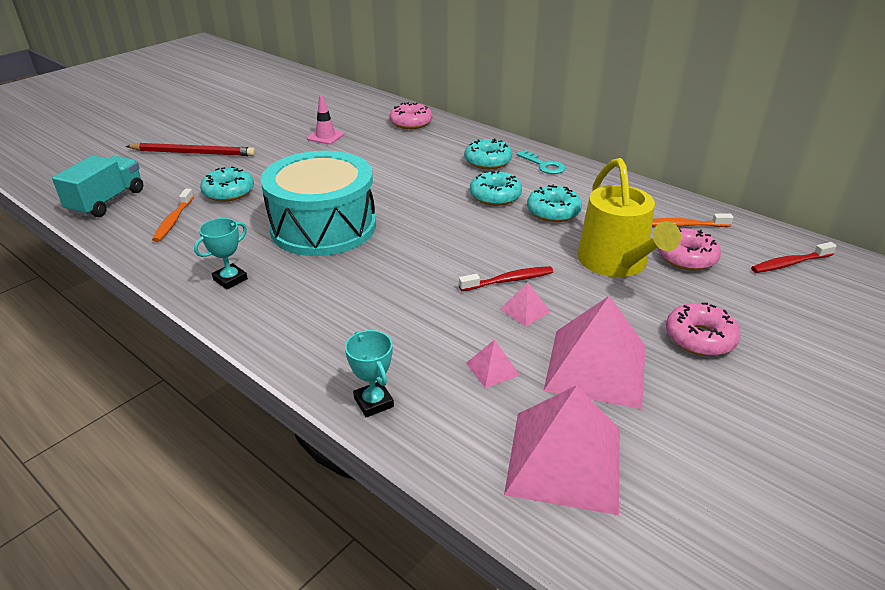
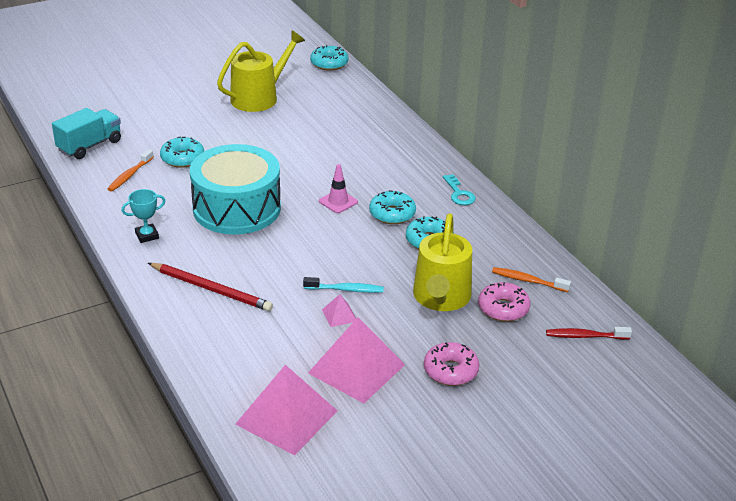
camera: 20 degrees right, 0 degrees up
red pencil [126,143,255,156] -> red pencil moved to [148,263,273,311]
pink traffic cone [307,95,344,145] -> pink traffic cone moved to [319,164,358,213]
turquoise trophy [345,330,394,417] -> none
pink donut [389,102,432,129] -> none
red toothbrush [459,266,553,291] -> turquoise toothbrush [303,277,384,293]
turquoise donut [464,138,512,169] -> turquoise donut moved to [310,45,348,71]
pink pyramid [466,339,520,388] -> none
none -> yellow watering can [217,31,305,112]

